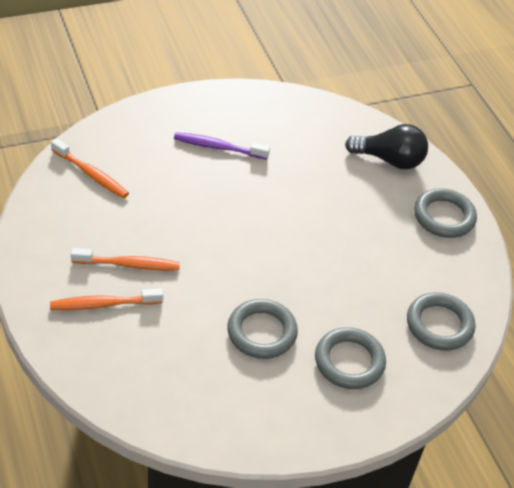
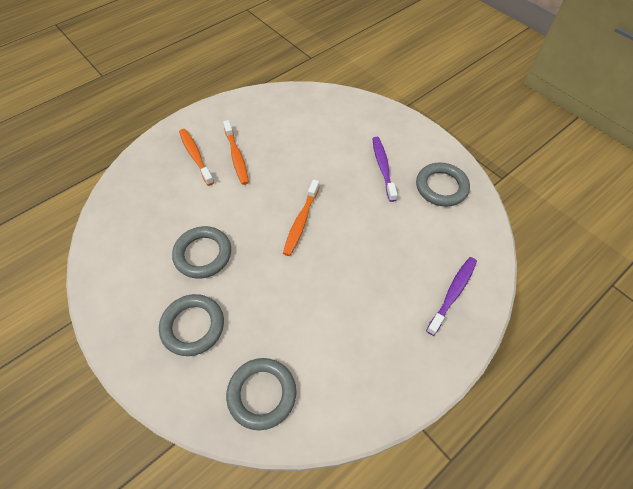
camera: 75 degrees right, 10 degrees up
orange toothbrush [51,138,129,198] -> orange toothbrush moved to [283,180,319,256]
black light bulb [345,124,428,169] -> purple toothbrush [426,257,477,336]
grey ring [414,188,477,238] -> grey ring moved to [416,162,470,207]

